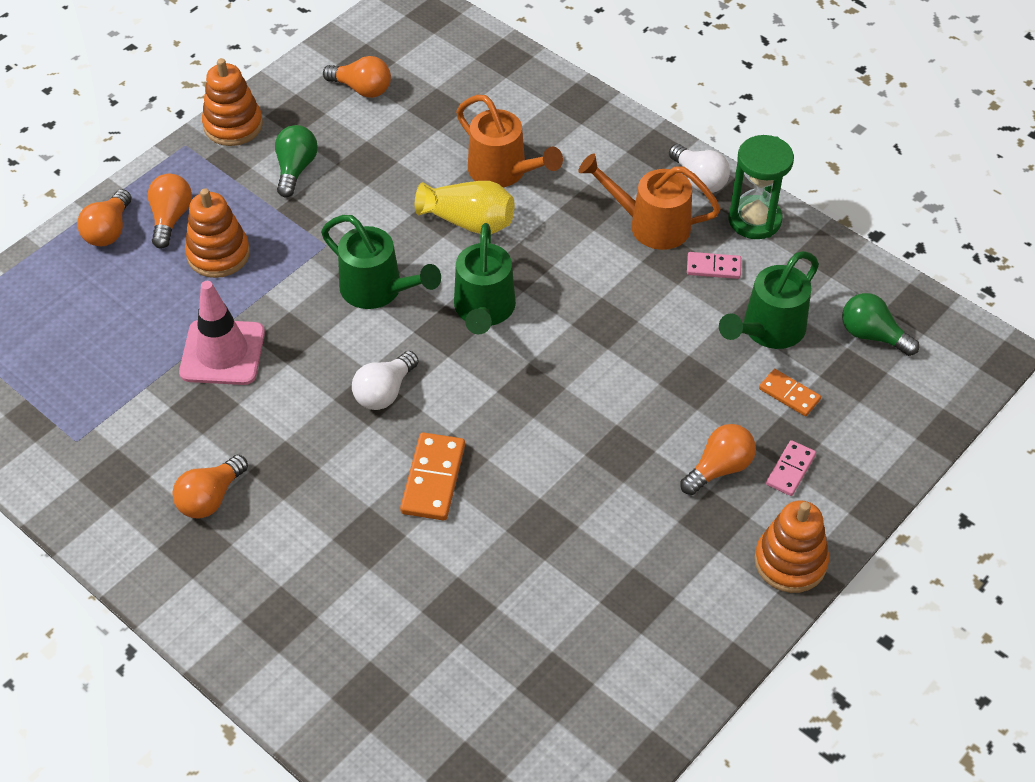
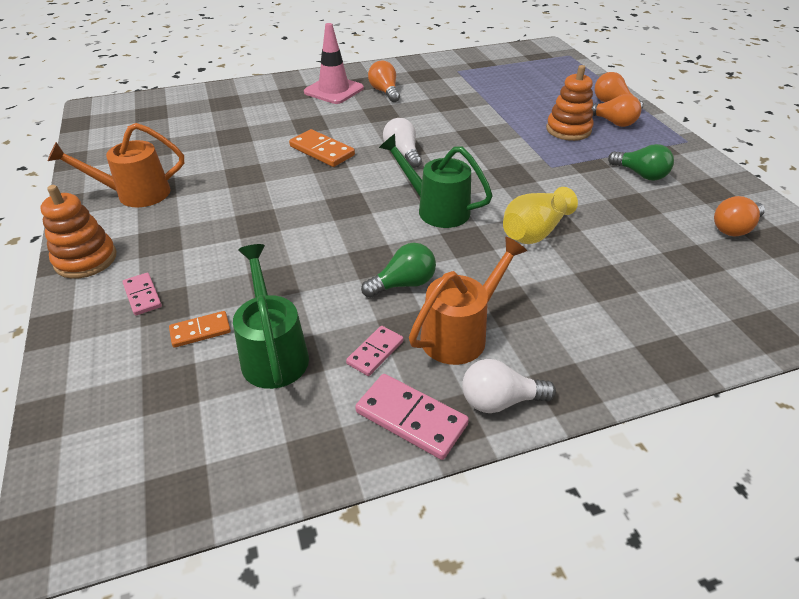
camera: 120 degrees right, 10 degrees down
pink traffic cone [179,281,265,385] -> pink traffic cone moved to [304,23,364,104]
orange stacking toy [202,58,263,146] -> none
green watering can [321,215,441,309] -> none
orange watering can [456,95,563,187] -> orange watering can moved to [48,123,184,207]
orange light bulb [680,424,756,495] -> none
green hourglass [728,135,794,239] -> pink domino [355,374,469,460]
green light bulb [842,293,919,356] -> green light bulb moved to [361,243,436,298]

